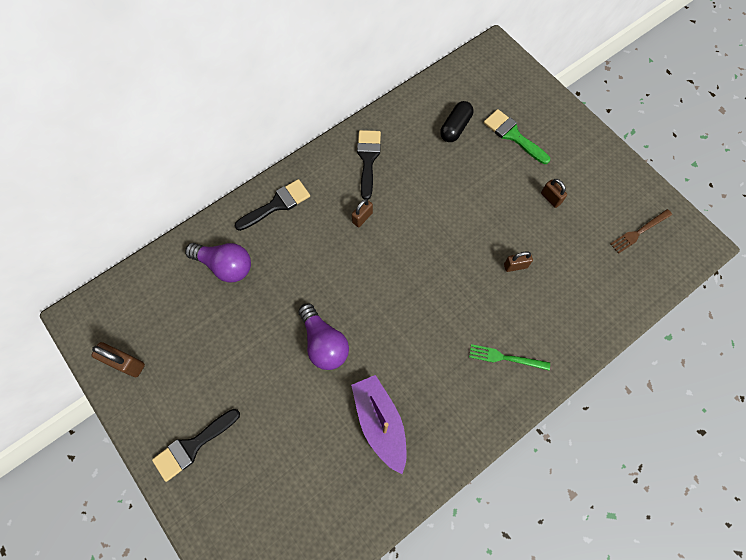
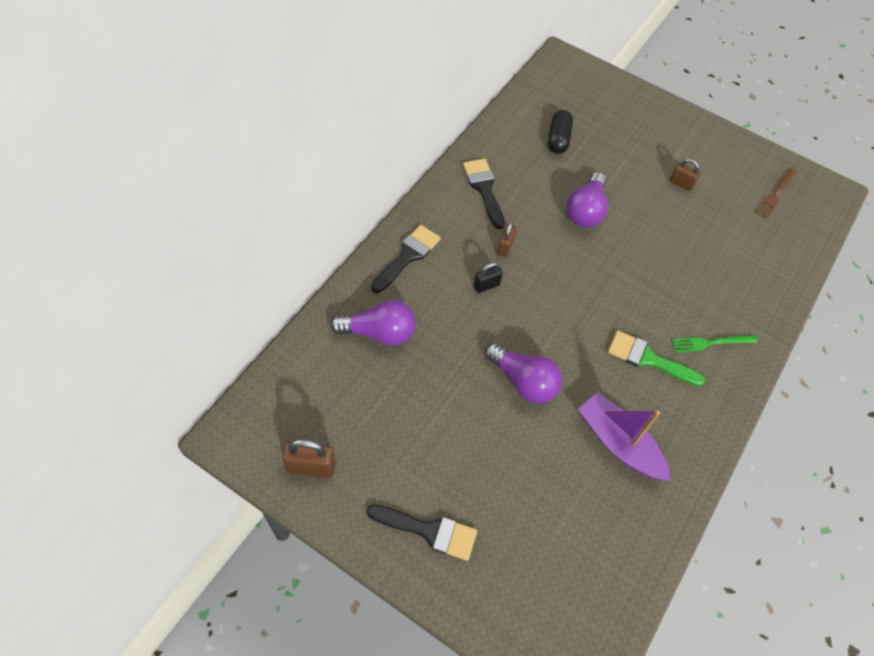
camera: 25 degrees left, 10 degrees down
black brush [152,409,240,482] -> black brush turned 105 degrees counterclockwise [366,504,477,561]
green brush [484,109,550,164] -> green brush moved to [608,331,705,386]
brown padlock [504,251,533,272] -> none
none -> black padlock [474,262,503,293]
none -> purple light bulb [566,172,608,227]

